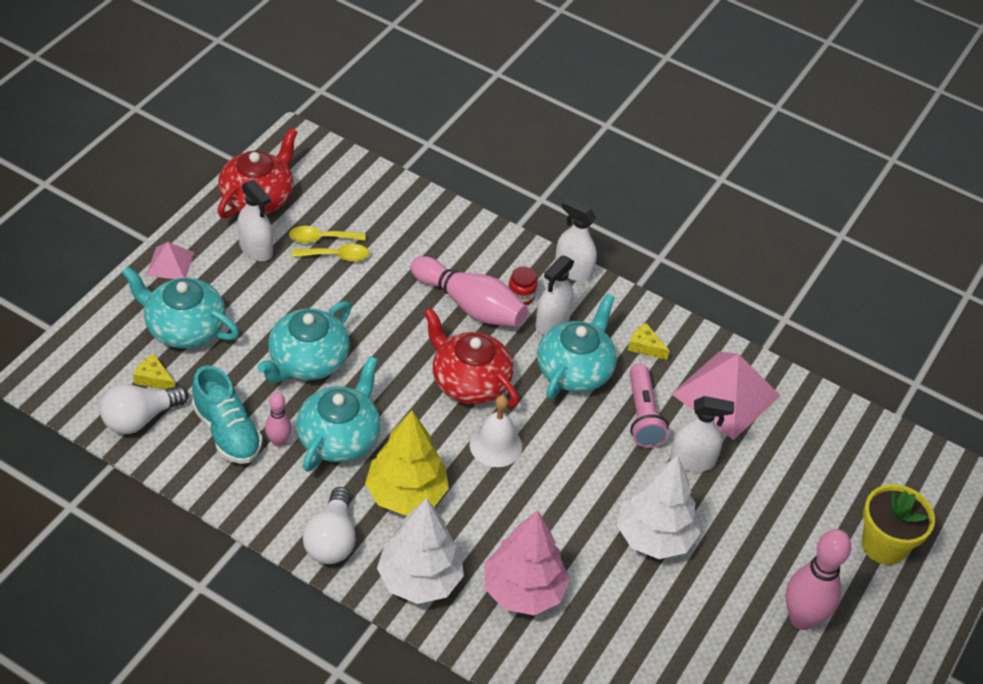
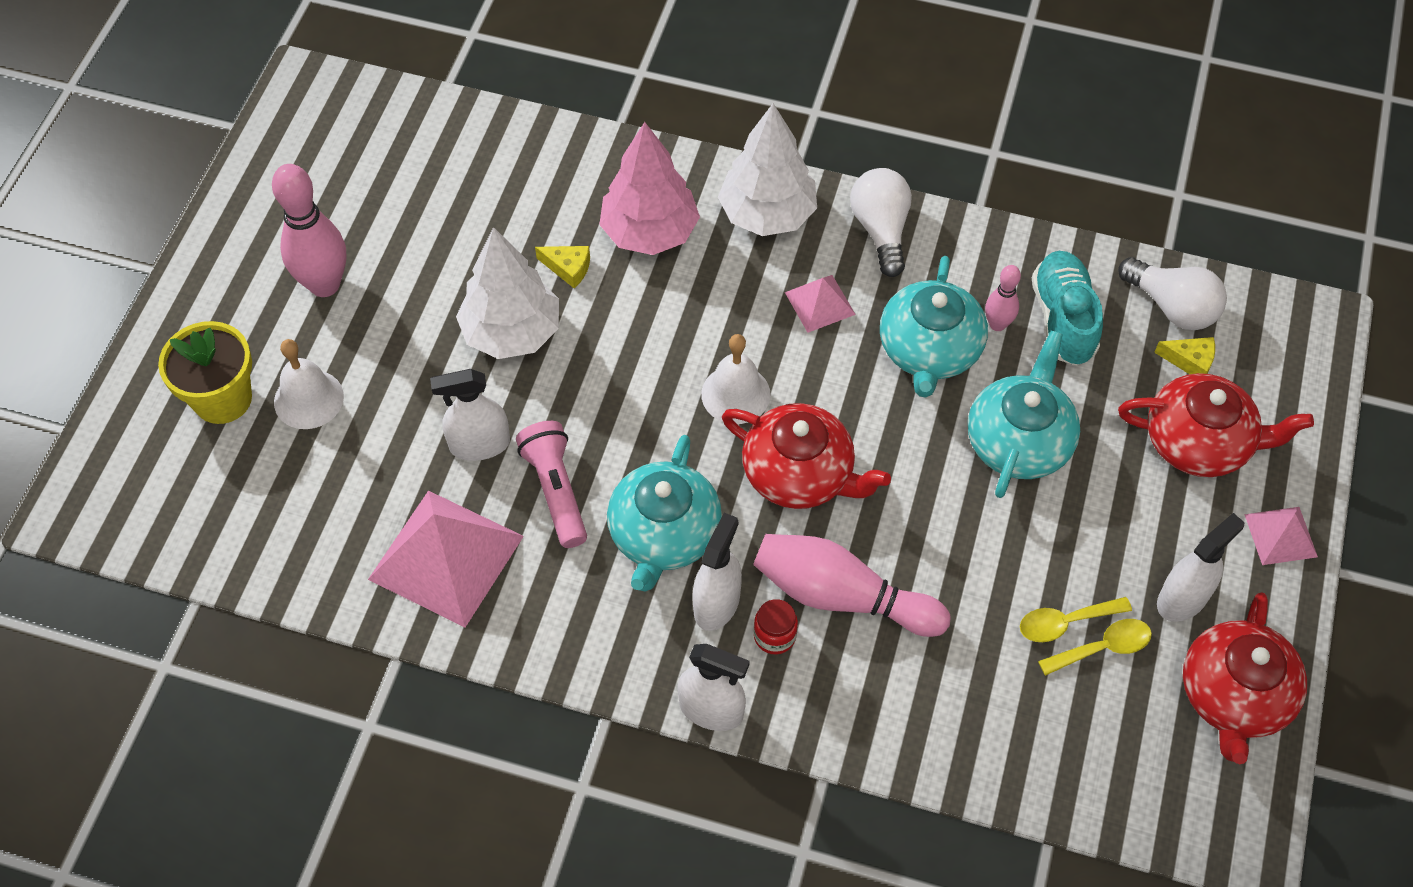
camera: 170 degrees right, 10 degrees up
white light bulb [100,384,188,434] -> white light bulb turned 90 degrees clockwise [1118,257,1227,330]
turquoise teapot [122,266,239,348] -> red teapot [1118,373,1314,477]
turquoise shoe [192,365,263,464] -> turquoise shoe turned 45 degrees clockwise [1032,251,1103,365]
white spray bottle [237,180,273,261] -> white spray bottle turned 105 degrees clockwise [1157,513,1244,622]
yellow tree [365,410,449,515] -> pink pyramid [785,275,856,333]
yellow cheese [628,323,670,360] -> yellow cheese moved to [535,246,590,288]
none -> white bell [274,339,344,429]

